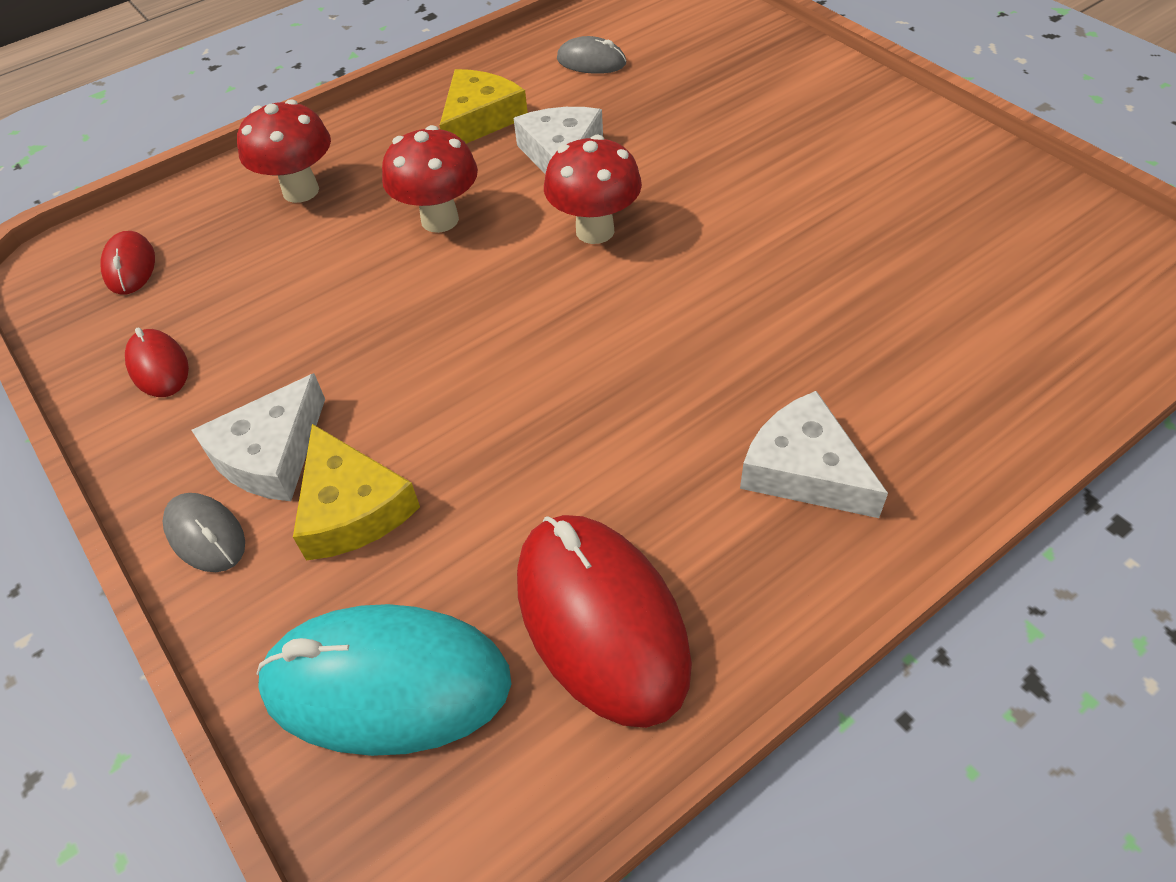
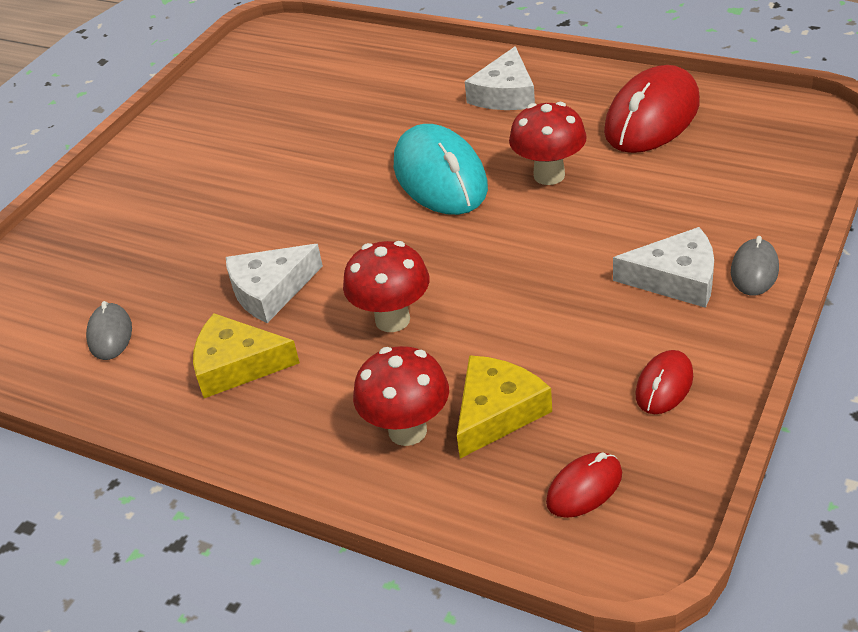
camera: 115 degrees left, 10 degrees down
turquoise mouse [256,604,511,756] -> turquoise mouse moved to [394,124,488,215]
yellow cheese [293,424,420,561] -> yellow cheese moved to [457,355,552,459]
red mushroom [544,135,642,244] -> red mushroom moved to [509,102,587,185]

